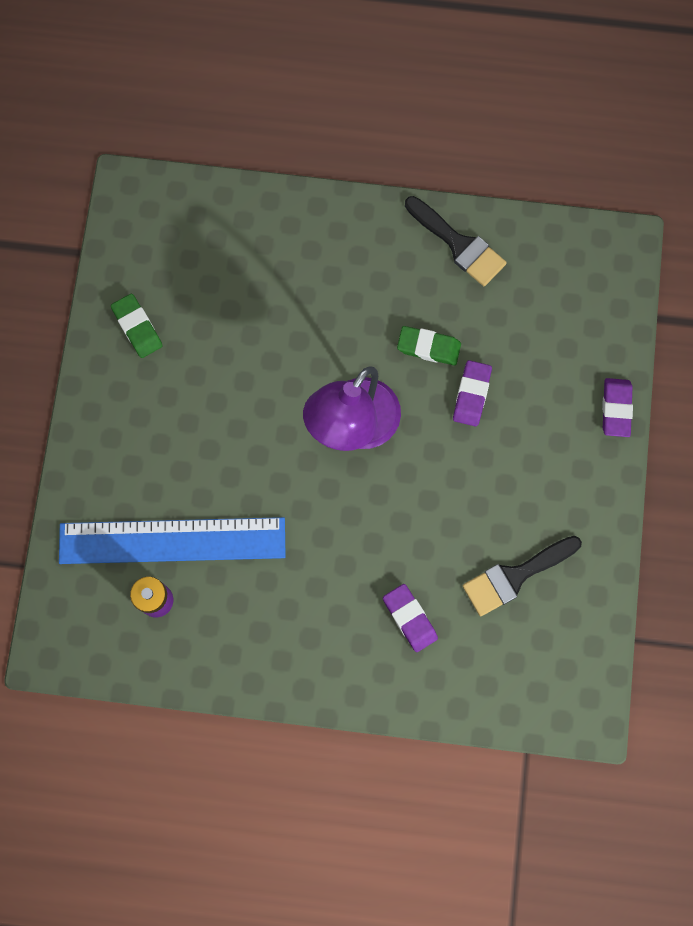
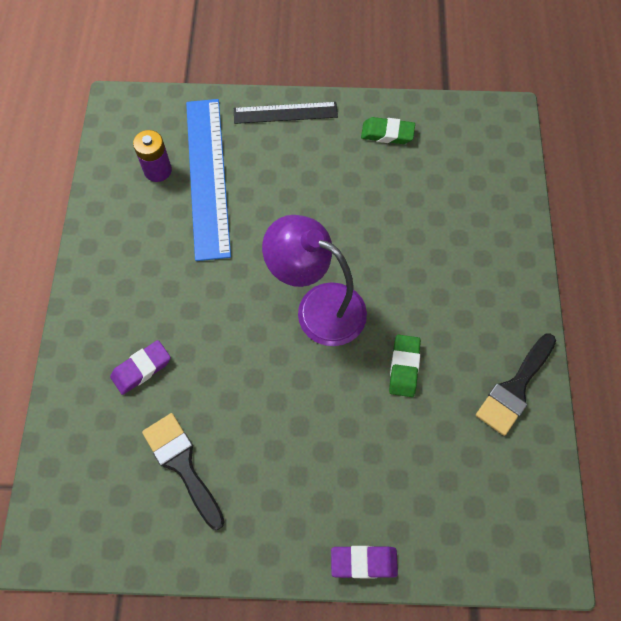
camera: 85 degrees right, 10 degrees down
green eraser [111,294,163,358] -> green eraser turned 45 degrees clockwise [361,117,415,144]
purple eraser [453,360,492,426] -> none
none -> black ruler [234,102,338,124]

